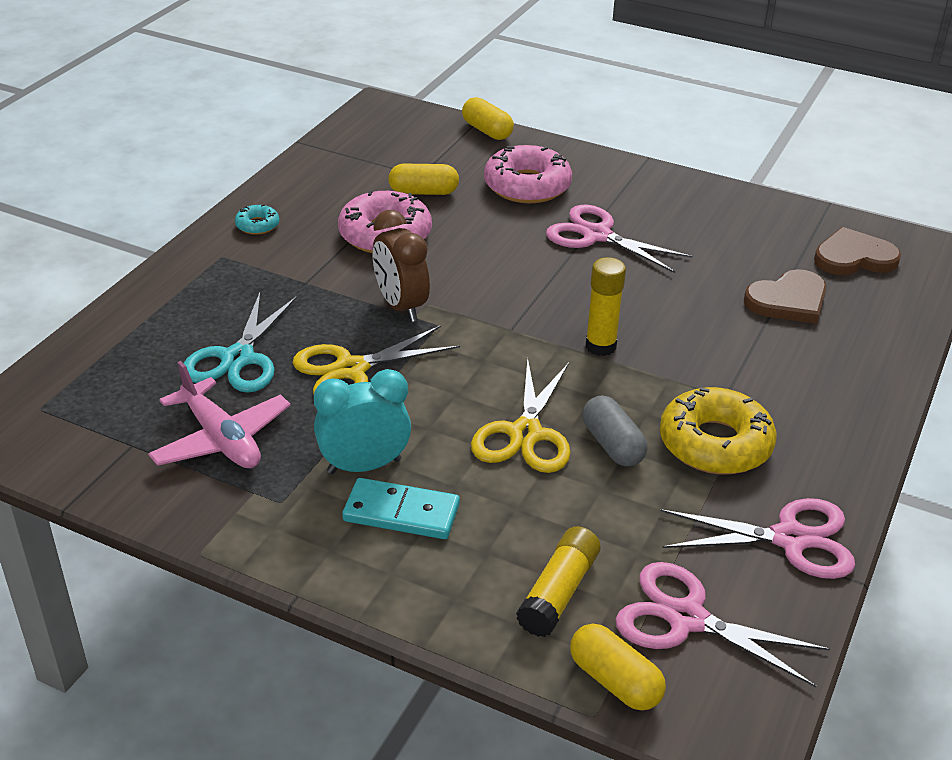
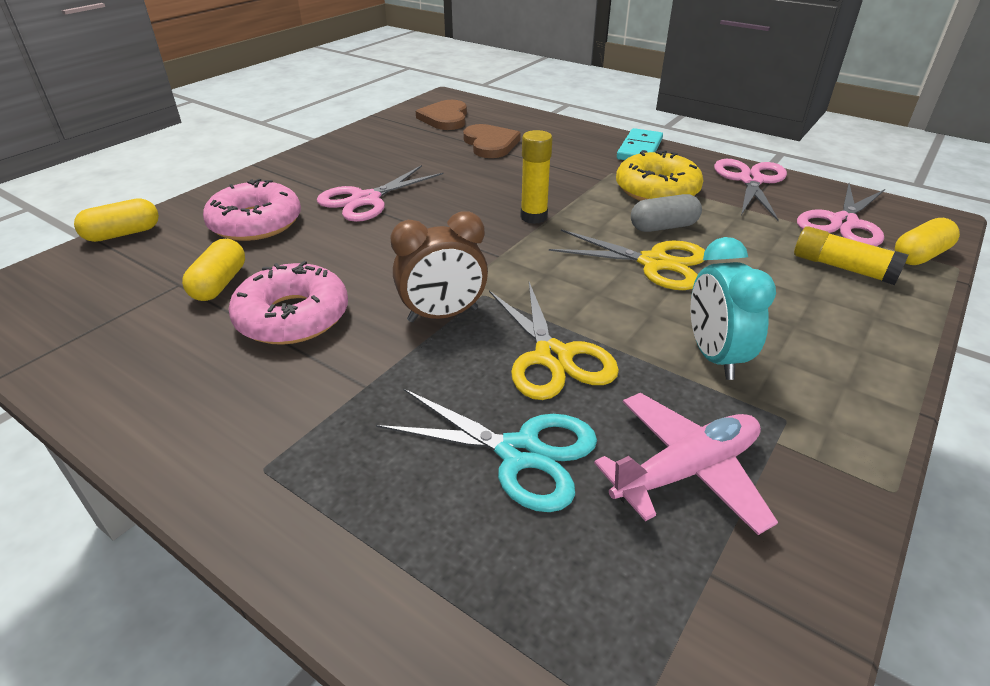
camera: 80 degrees left, 0 degrees up
turquoise donut [235,204,279,235] -> none
turquoise domino [342,478,460,539] -> turquoise domino moved to [617,128,663,160]

